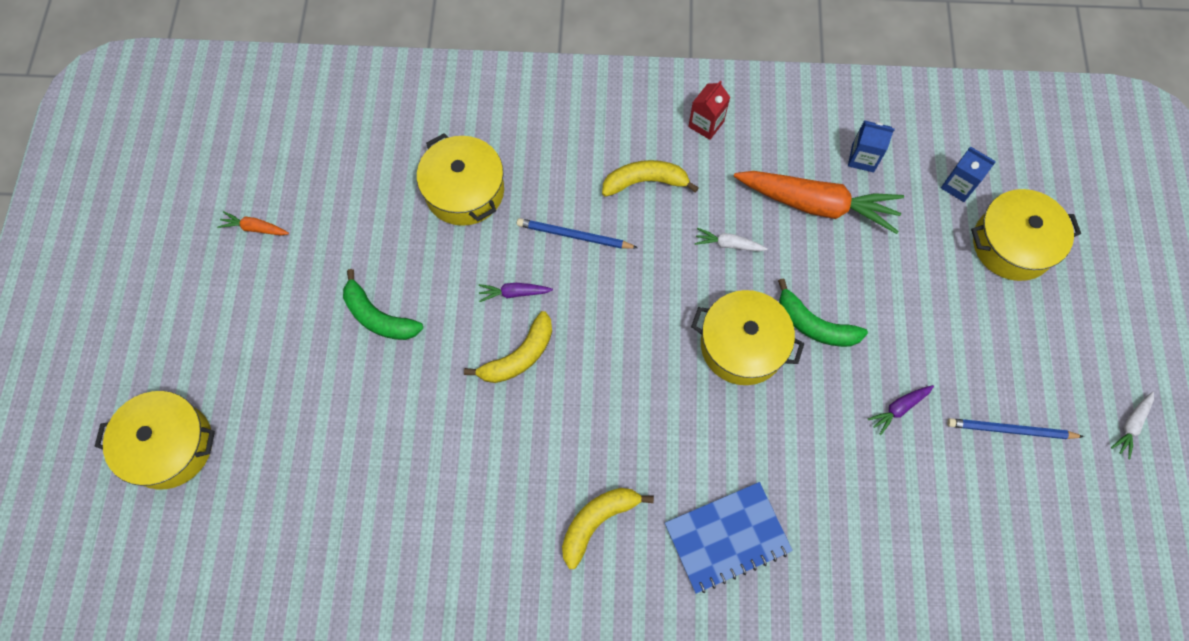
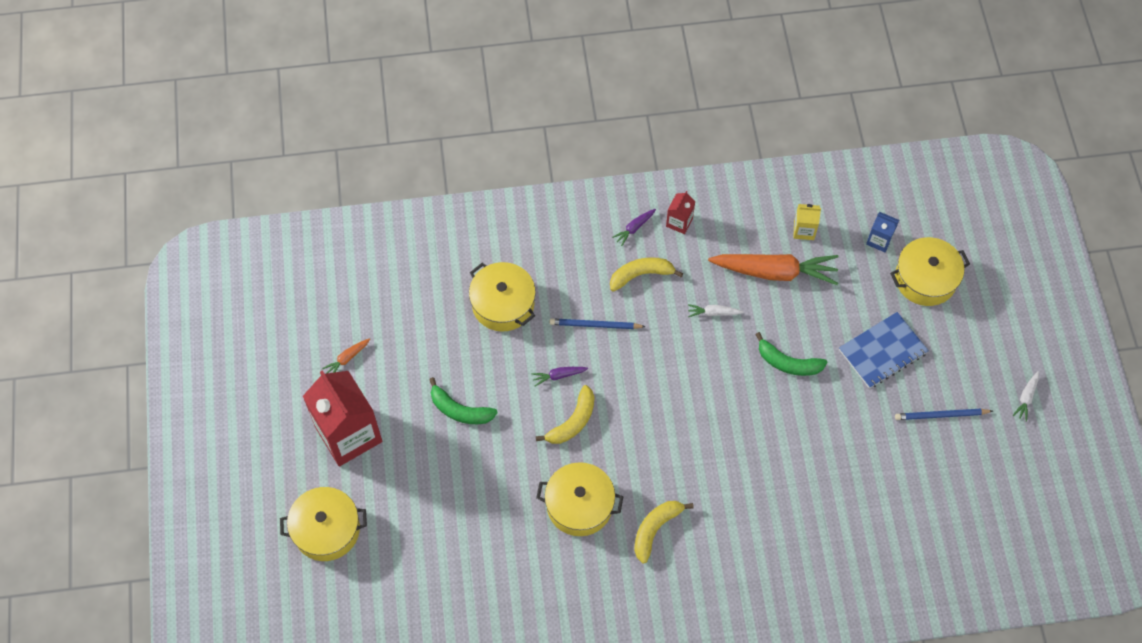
camera: 10 degrees left, 5 degrees down
orange carrot [217,211,289,236] -> orange carrot turned 45 degrees counterclockwise [322,338,370,374]
blue notebook [665,482,793,594] -> blue notebook moved to [839,312,929,389]
yellow pot [691,290,804,385] -> yellow pot moved to [536,462,623,536]
blue carton [848,120,895,172] -> yellow carton [793,204,821,240]
purple carrot [868,385,934,435] -> purple carrot moved to [612,209,656,246]
none -> red carton [303,371,382,467]

